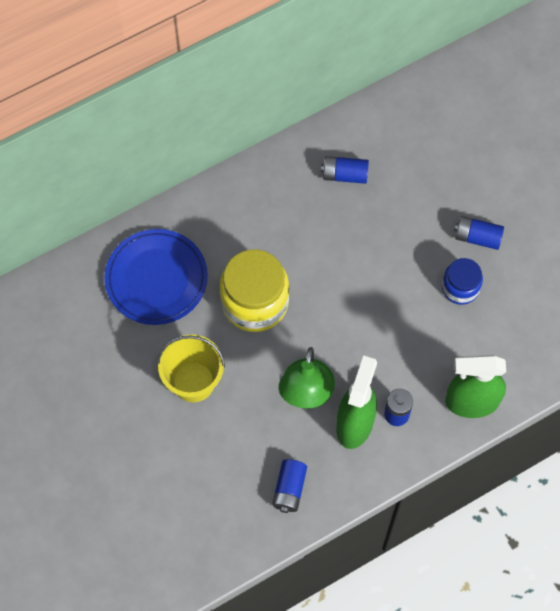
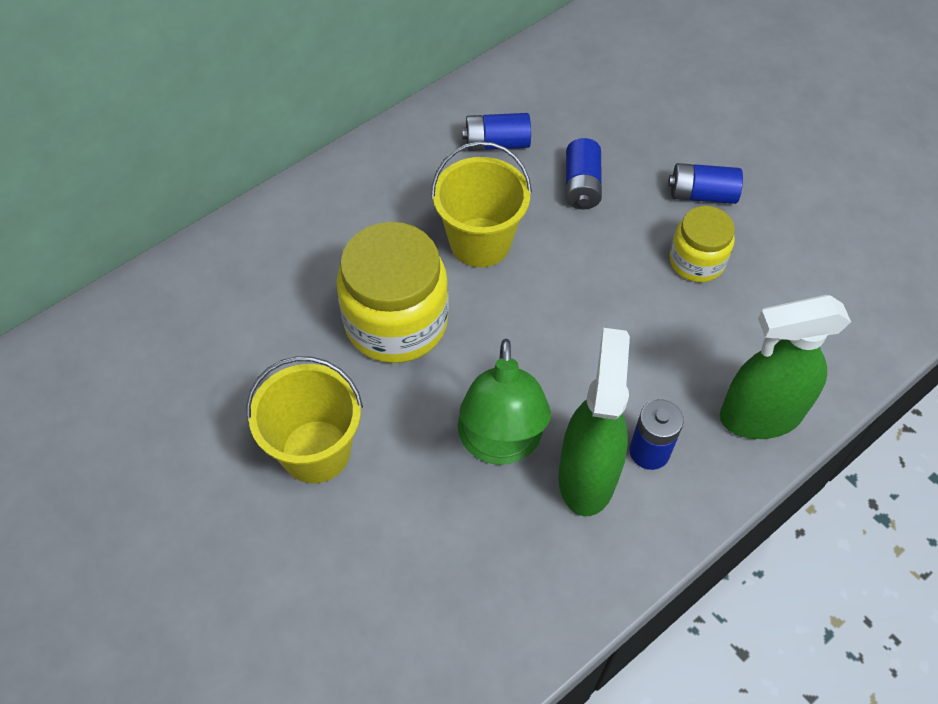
camera: 10 degrees left, 10 degrees down
blue plate [104,229,208,325] -> none
blue battery [272,459,307,513] -> blue battery moved to [566,138,602,210]
blue jar [442,258,483,305] -> yellow jar [669,206,735,282]
none -> yellow bucket [431,141,532,267]

